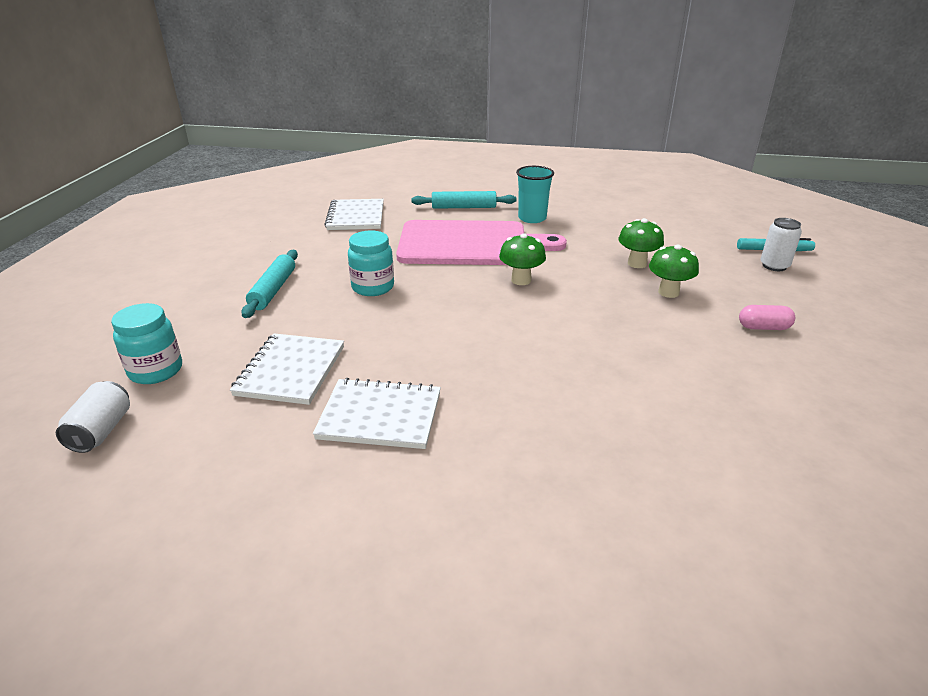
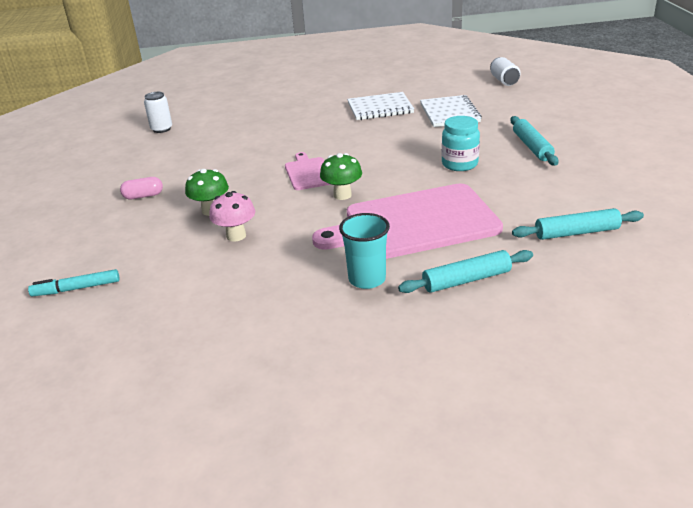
camera: 165 degrees right, 0 degrees up
turquoise jar [111,303,182,384] -> none
white notebook [324,199,384,230] -> turquoise rolling pin [512,208,644,240]
green mushroom [618,218,664,268] -> pink mushroom [209,191,255,242]
white can [760,218,802,271] -> white can moved to [144,92,172,133]
none -> pink cutting board [285,152,331,190]

